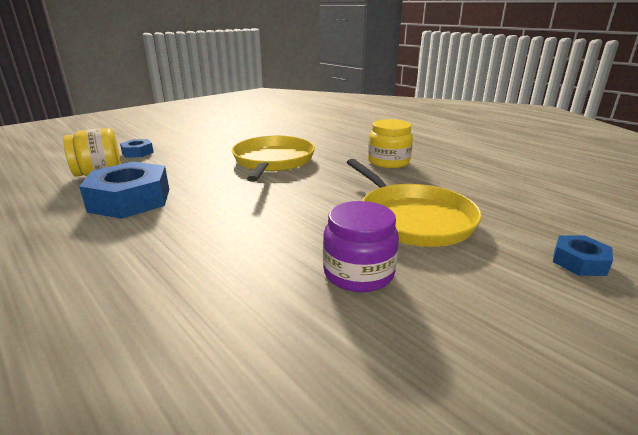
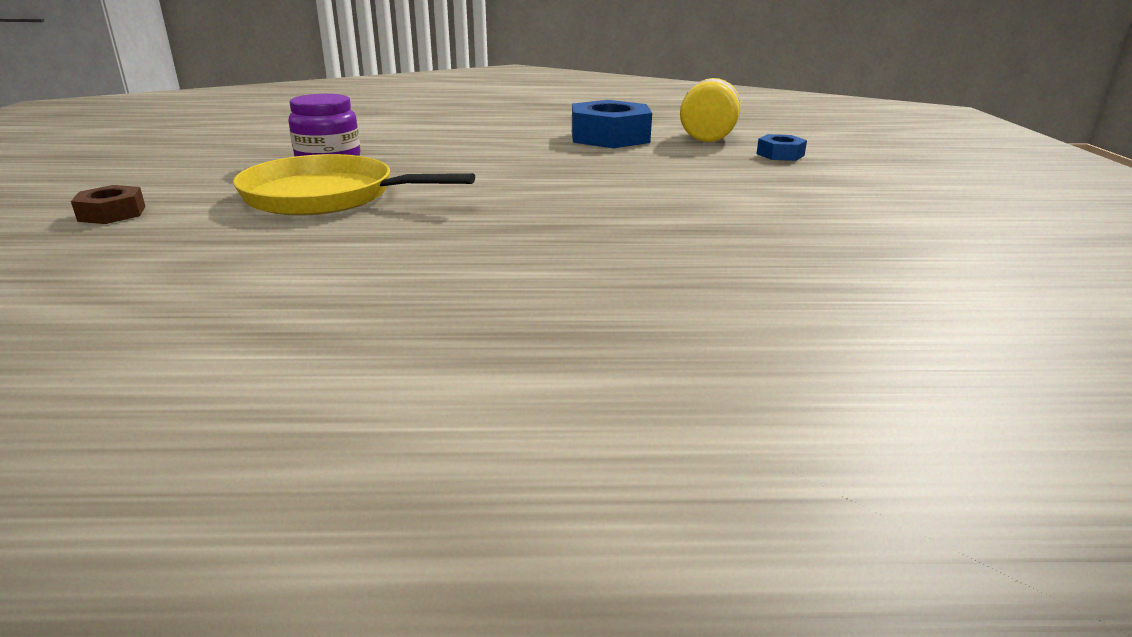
camera: 130 degrees right, 0 degrees up
yellow pan [232,136,315,182] -> none
yellow jar [368,119,413,168] -> none
blue nut [553,235,613,276] -> brown nut [71,185,145,224]

